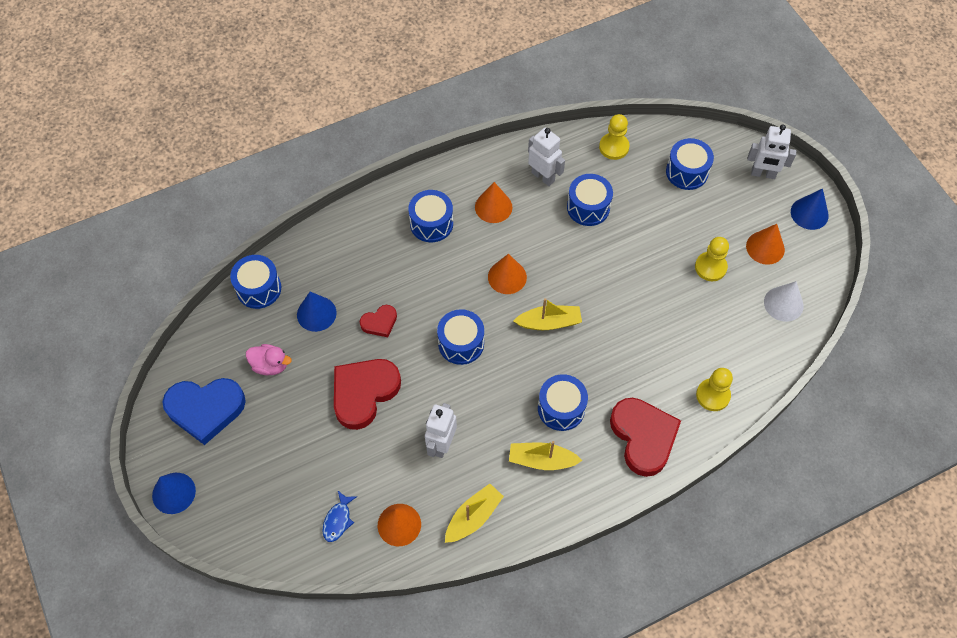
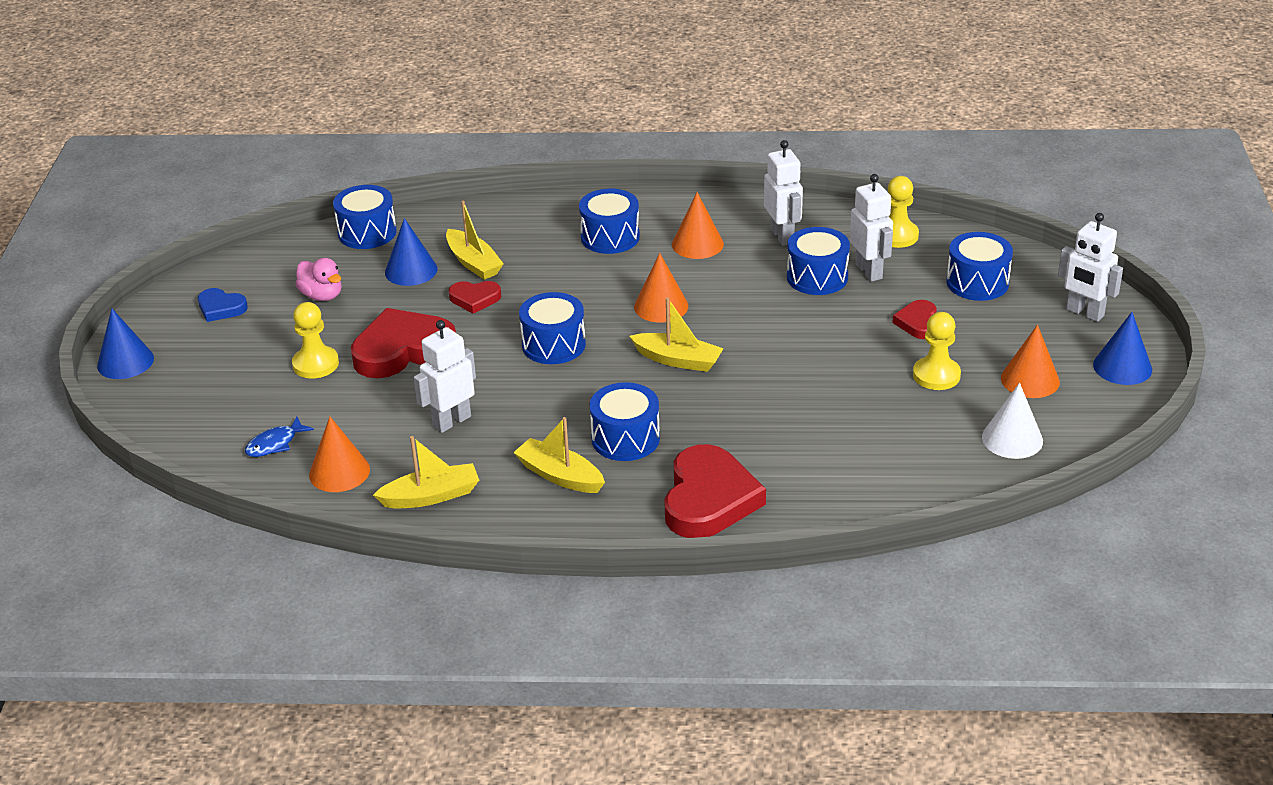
camera: 30 degrees right, 25 degrees down
blue heart [163,378,246,445] -> blue heart [198,288,248,322], size x0.51
yellow pawn [696,368,733,411] -> yellow pawn moved to [292,302,339,378]
none -> yellow boat [446,201,504,280]
none -> white robot [850,174,893,282]
none -> red heart [892,300,937,339]

